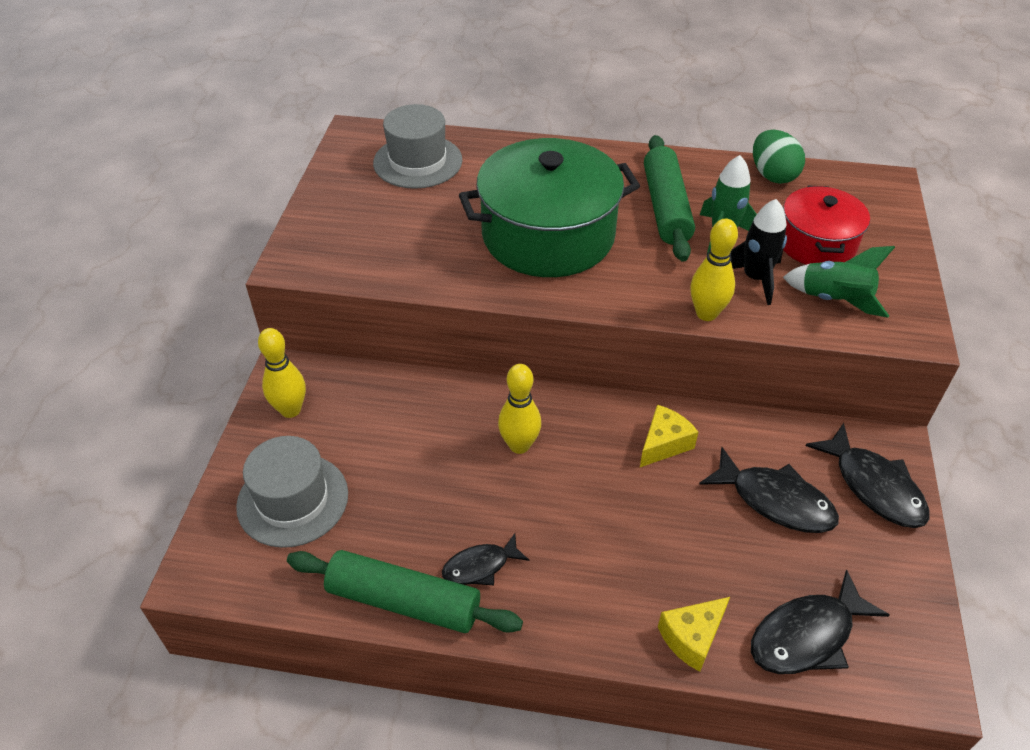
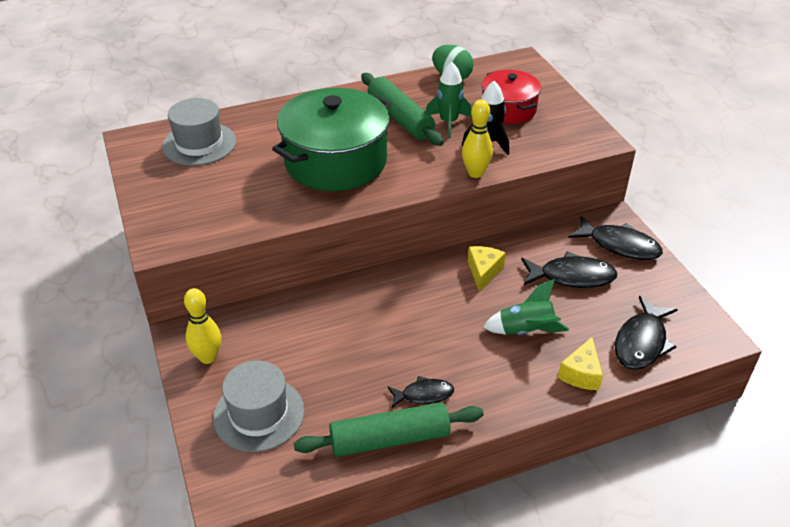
camera: 30 degrees left, 5 degrees down
black fish [442,533,529,585] -> black fish turned 135 degrees counterclockwise [387,376,454,408]
yellow bowling pin [498,364,541,454] -> none
green rocket [783,246,895,318] -> green rocket moved to [483,279,569,335]

